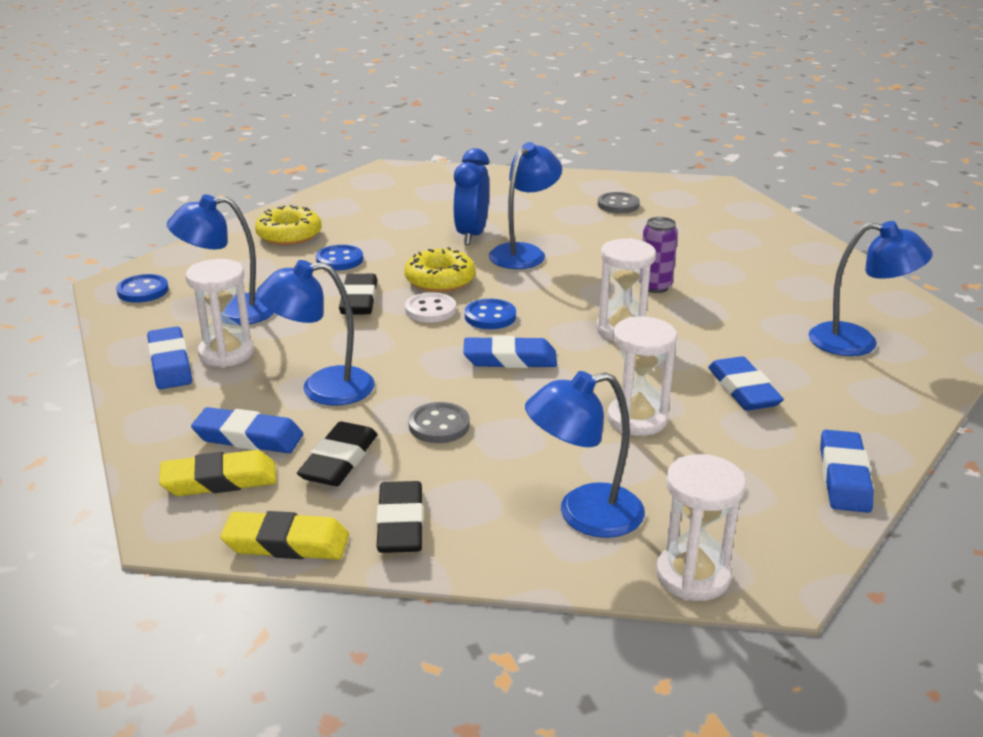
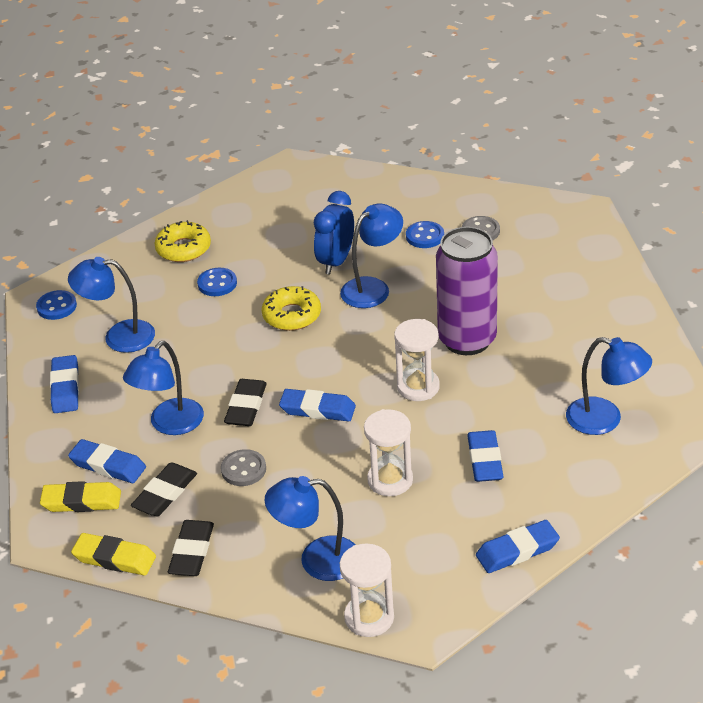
camera: 15 degrees right, 10 degrees up
white hourglass [186,259,254,368] -> none
blue lamp [256,260,375,406] -> blue lamp turned 60 degrees counterclockwise [123,341,204,435]
black eraser [339,274,377,314] -> black eraser moved to [224,379,267,426]
white button [405,292,456,323] -> none
blue button [465,299,516,329] -> blue button moved to [406,221,444,248]
purple can [639,217,678,293] -> purple can [436,227,498,355], size x2.06
blue eraser [820,430,874,513] -> blue eraser turned 45 degrees clockwise [476,520,560,573]

